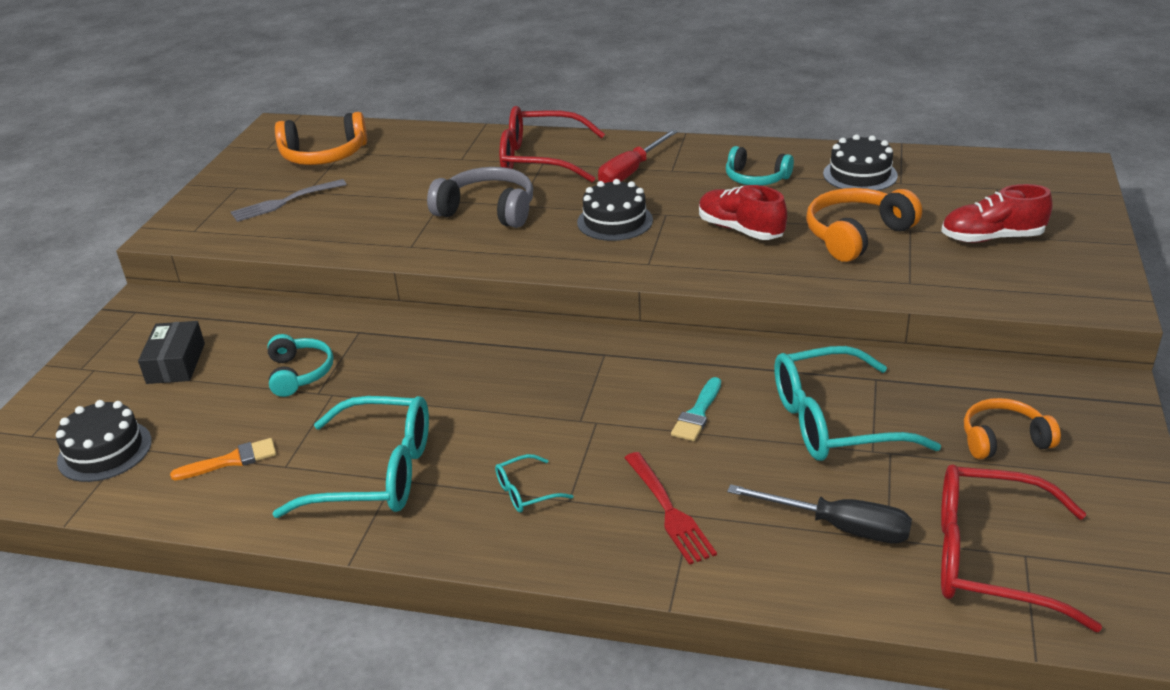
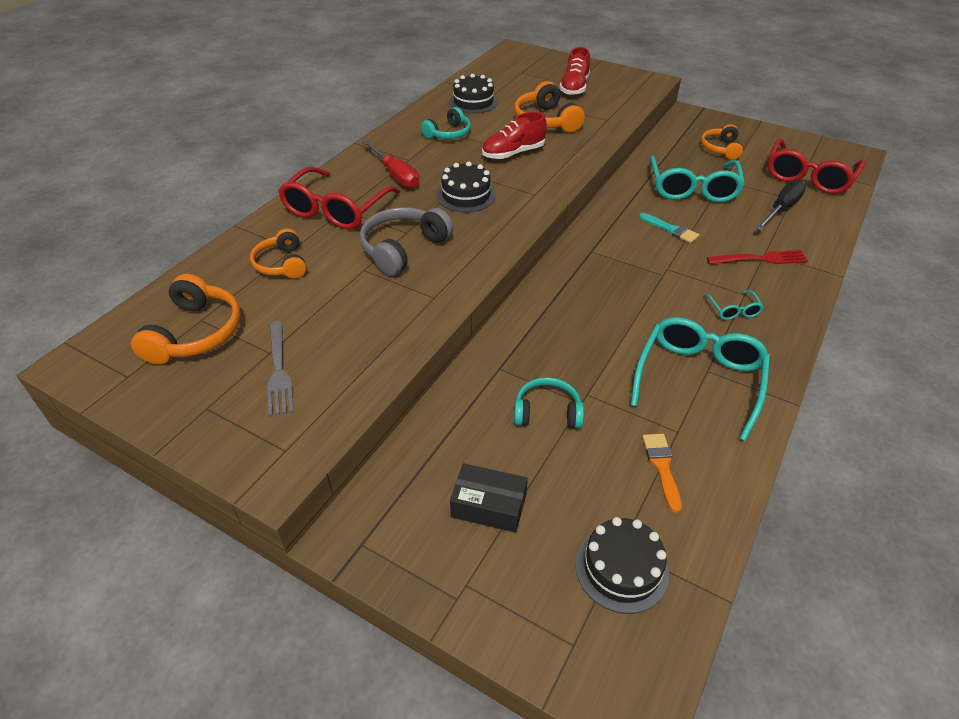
camera: 75 degrees left, 10 degrees up
none -> orange headphones [250,228,306,279]

